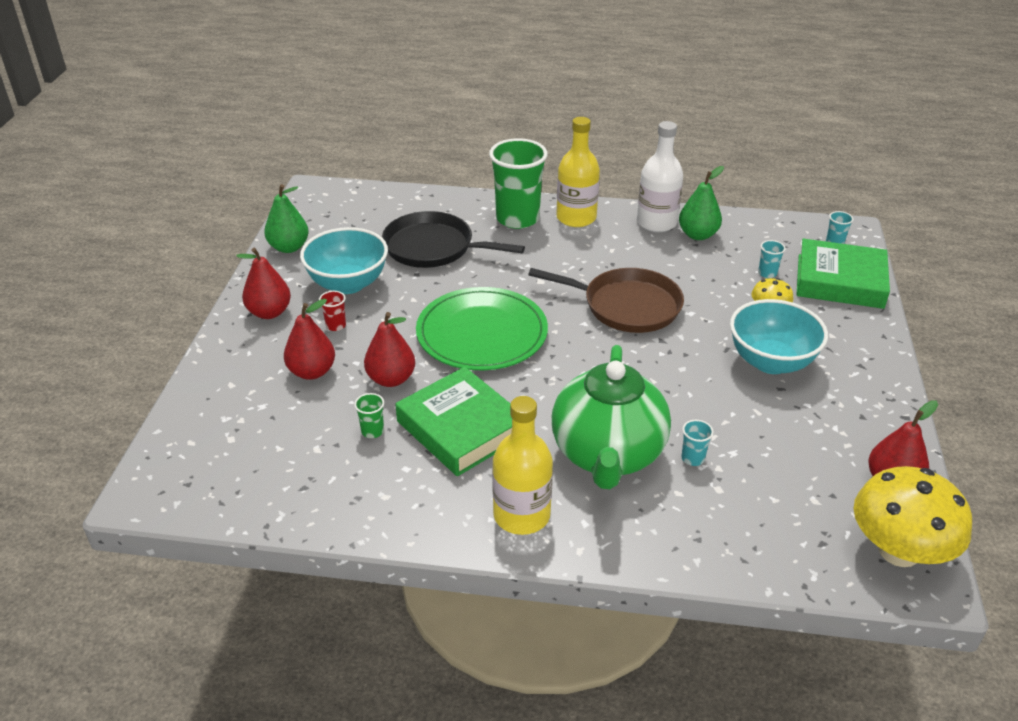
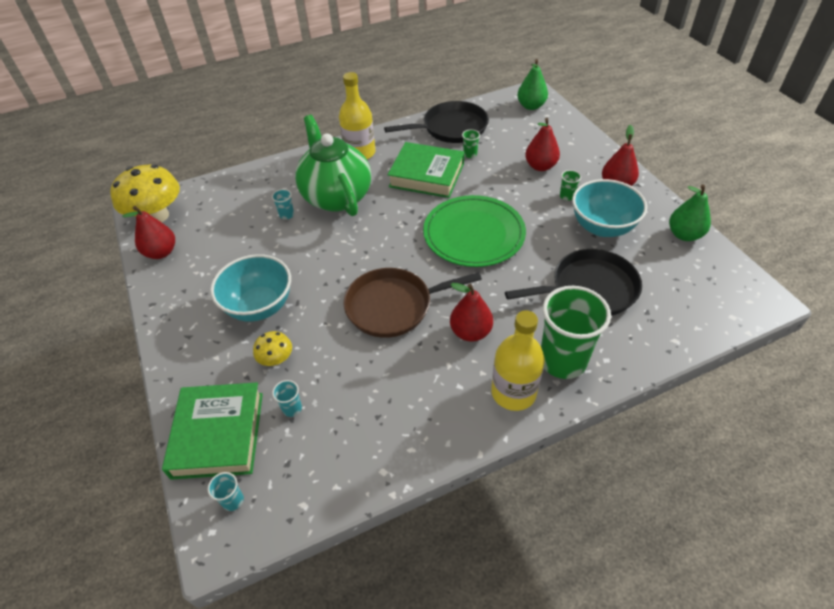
camera: 150 degrees right, 10 degrees up
red cup [319,291,346,331] -> green cup [560,170,581,201]
red pear [364,312,415,387] -> red pear moved to [450,283,493,342]
white bottle [637,121,683,232] -> none
green pear [679,166,724,240] -> green pear moved to [517,59,548,110]
green book [796,238,890,309] -> green book turned 75 degrees counterclockwise [162,382,263,480]
none -> black pan [384,101,489,143]

